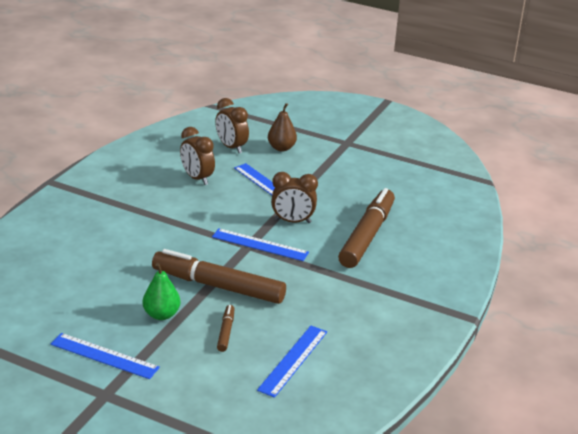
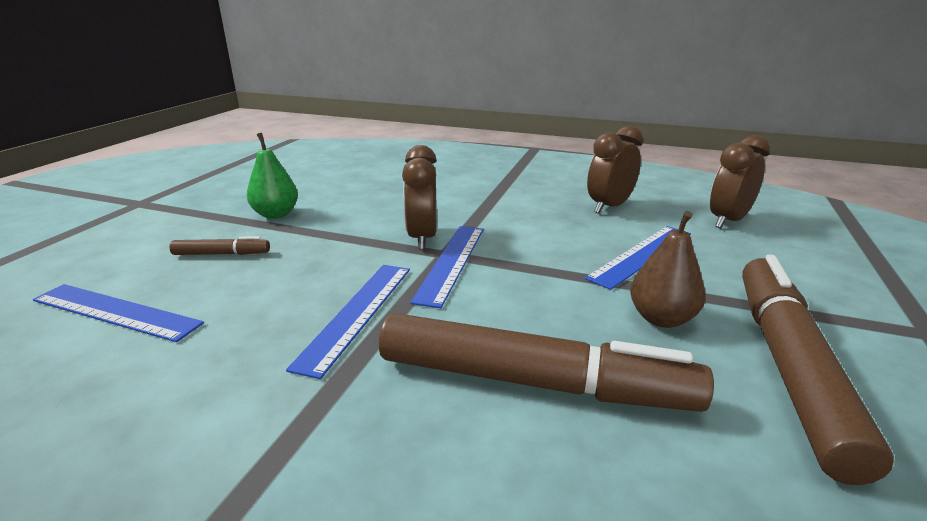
camera: 85 degrees right, 5 degrees down
blue ruler [50,333,160,379] -> blue ruler moved to [286,265,410,379]
brown marker [152,249,286,304] -> brown marker moved to [742,255,894,485]
brown pear [268,103,297,151] -> brown pear moved to [630,211,706,328]
brown clock [271,172,318,223] -> brown clock moved to [402,145,437,250]

